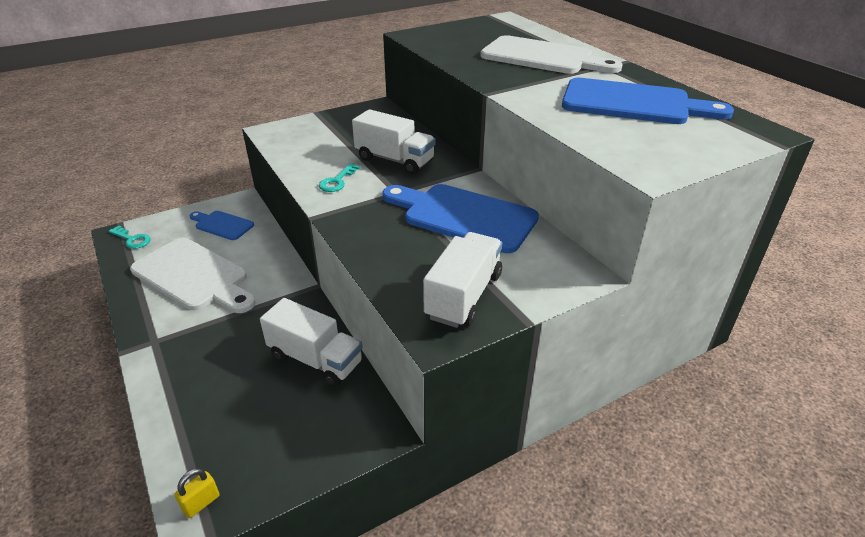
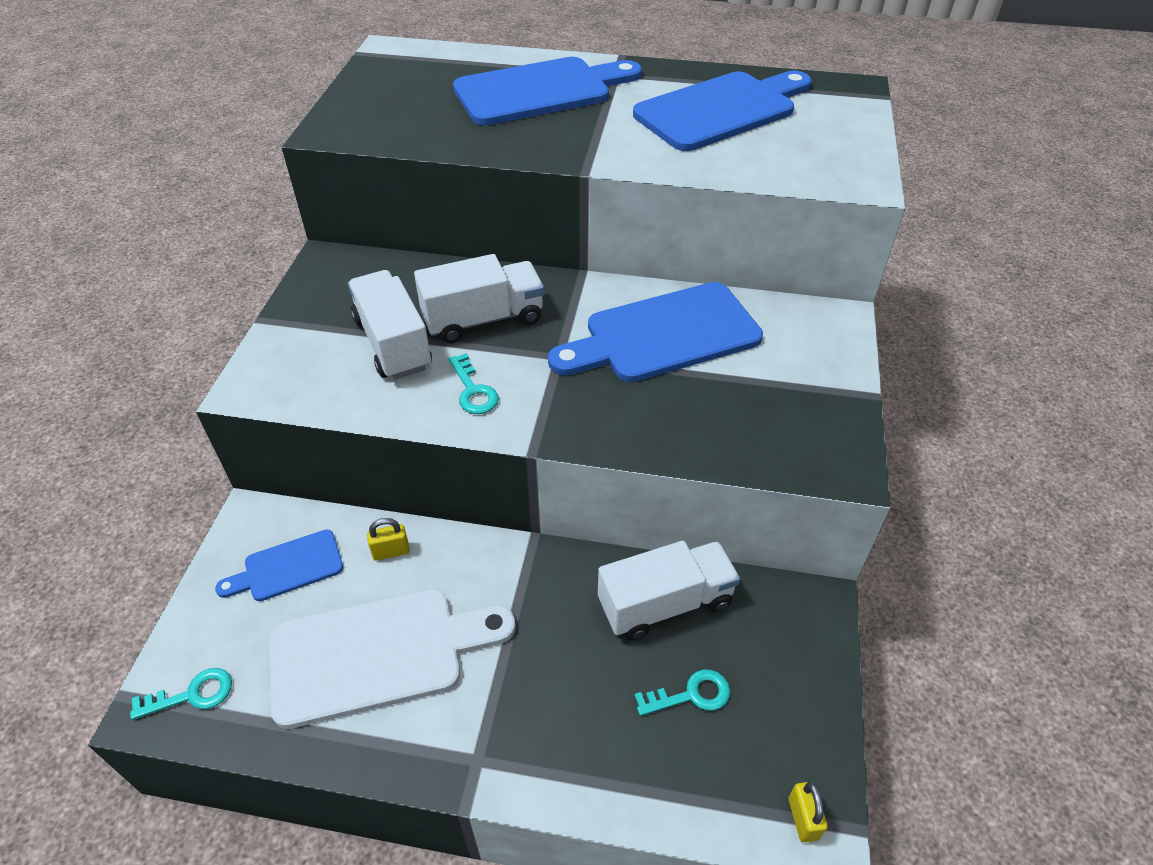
camera: 50 degrees left, 10 degrees up
white truck [423,232,502,328] -> white truck moved to [348,270,432,379]
white cutting board [480,35,623,74] -> blue cutting board [453,57,642,125]
none -> yellow padlock [367,518,410,561]
none -> turquoise key [635,669,730,716]

